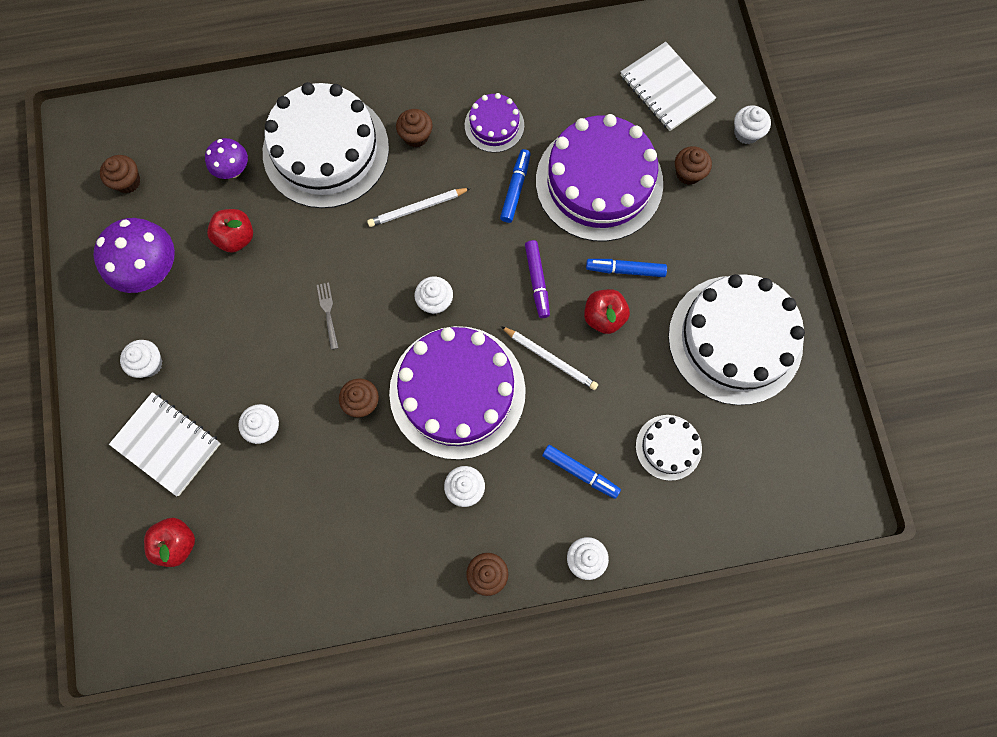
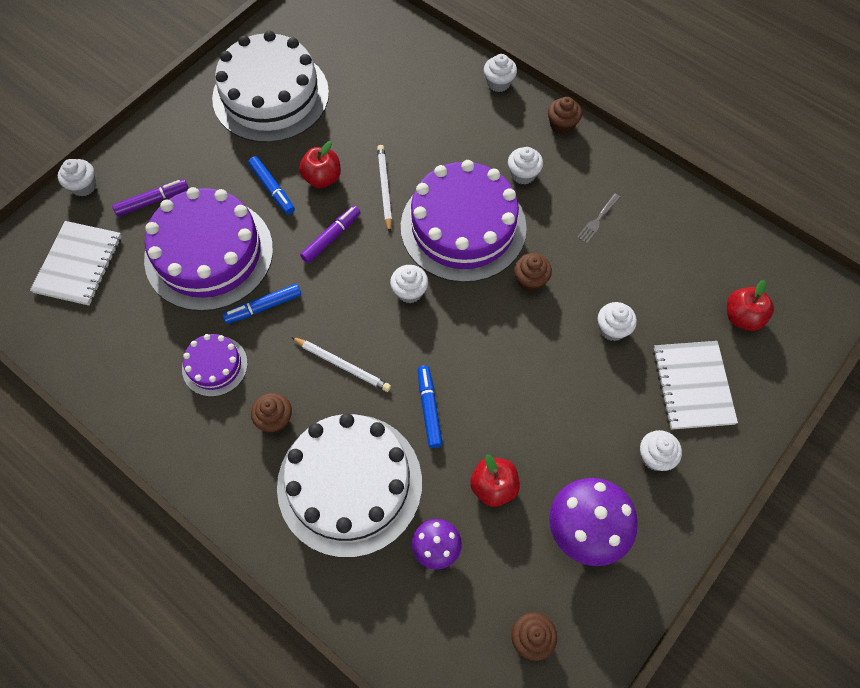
camera: 130 degrees left, 10 degrees down
grey fork [317,282,338,350] -> grey fork moved to [577,194,620,244]
blue marker [542,445,621,499] -> blue marker moved to [418,366,443,448]
white cake [636,415,702,481] -> none
brown cupcake [675,146,712,185] -> purple marker [112,179,188,216]

